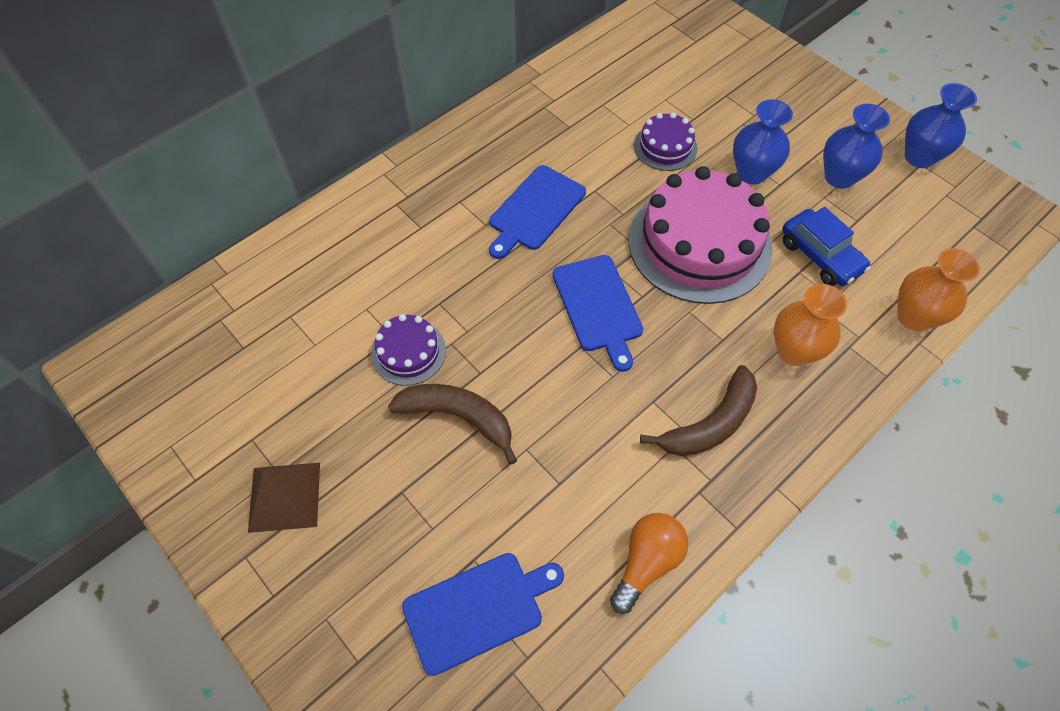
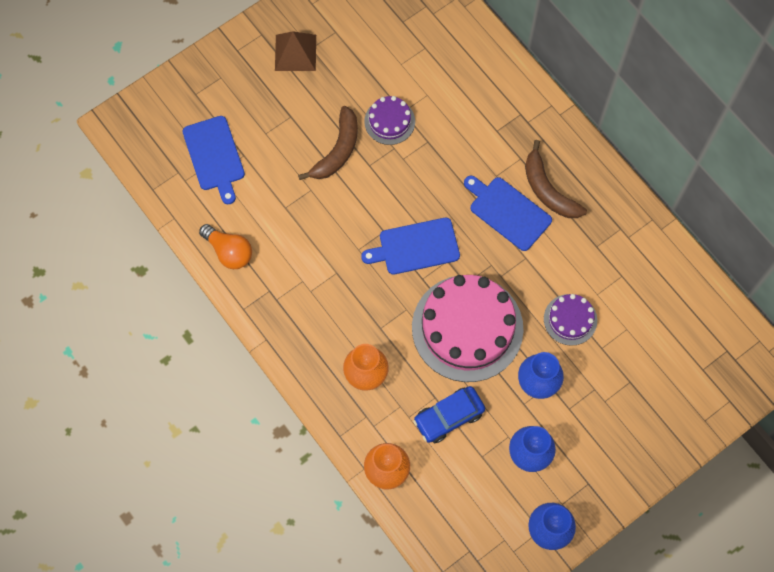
camera: 95 degrees right, 10 degrees up
brown banana [640,365,757,456] -> brown banana moved to [525,140,587,218]

